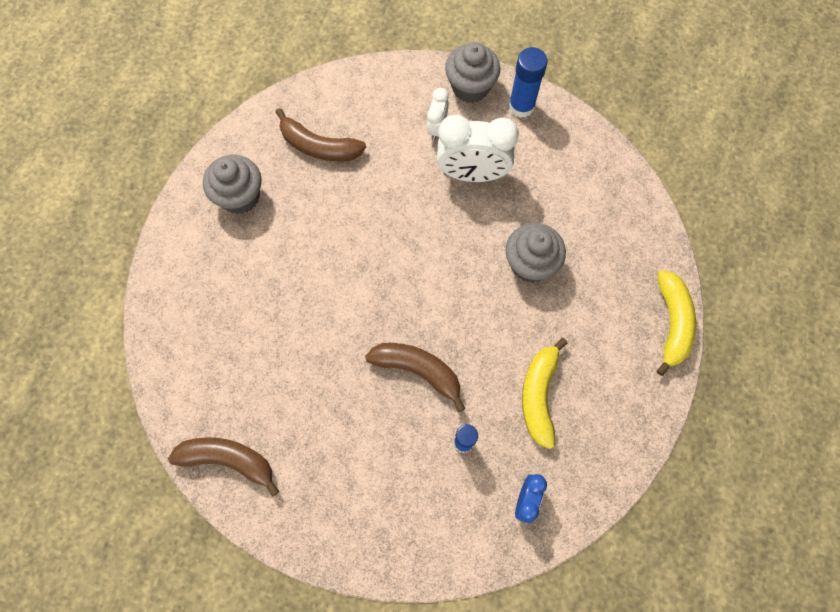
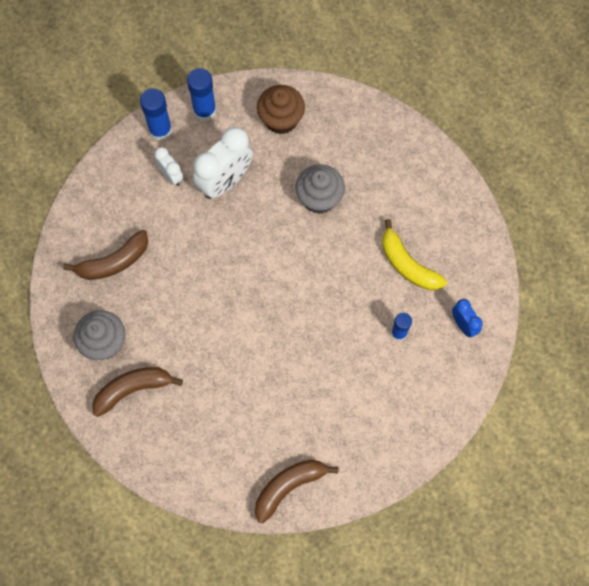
camera: 50 degrees left, 0 degrees up
brown banana [365,343,465,412] -> brown banana moved to [92,367,183,417]
grey cupcake [445,42,500,103] -> blue glue stick [140,88,172,141]
yellow banana [657,270,696,376] -> none
none -> brown cupcake [257,85,305,134]

